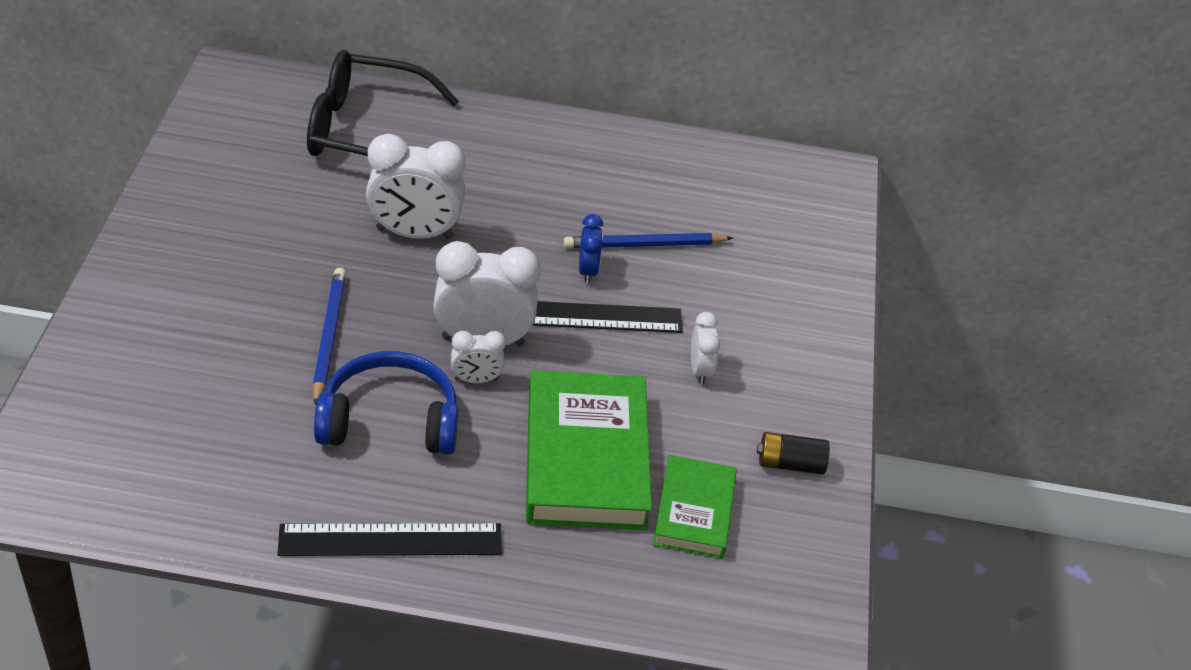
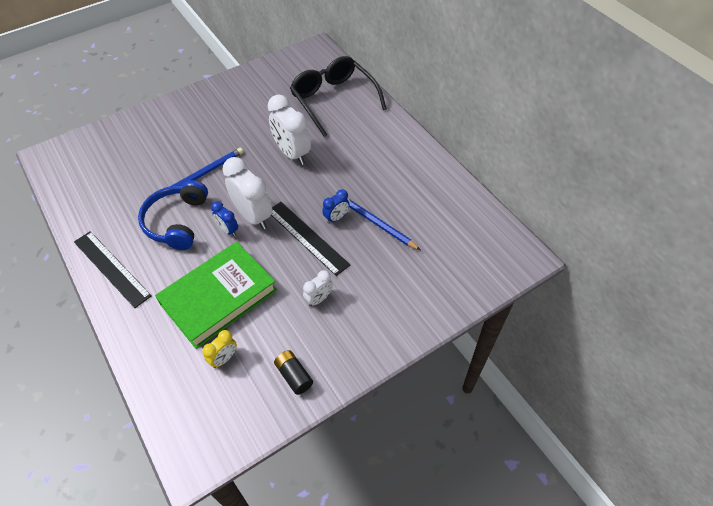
camera: 55 degrees right, 10 degrees up
blue headphones [314,351,459,455] -> blue headphones turned 135 degrees counterclockwise [138,180,208,250]
white clock [451,331,506,383] -> blue clock [211,201,238,237]
green book [653,455,737,559] -> yellow clock [202,330,237,368]

